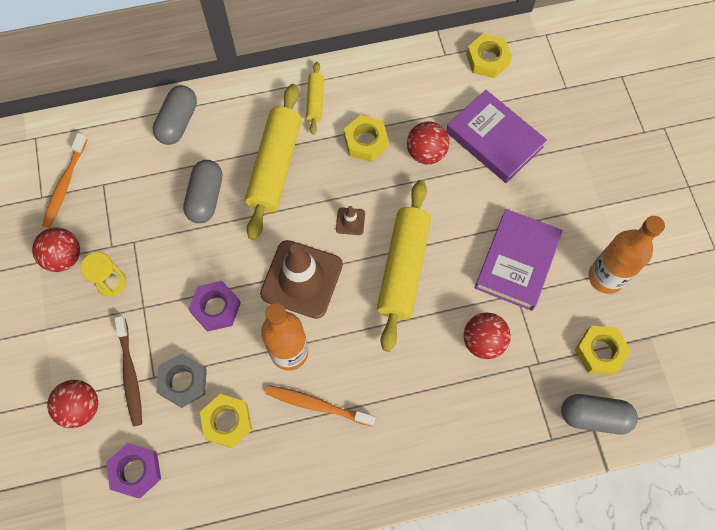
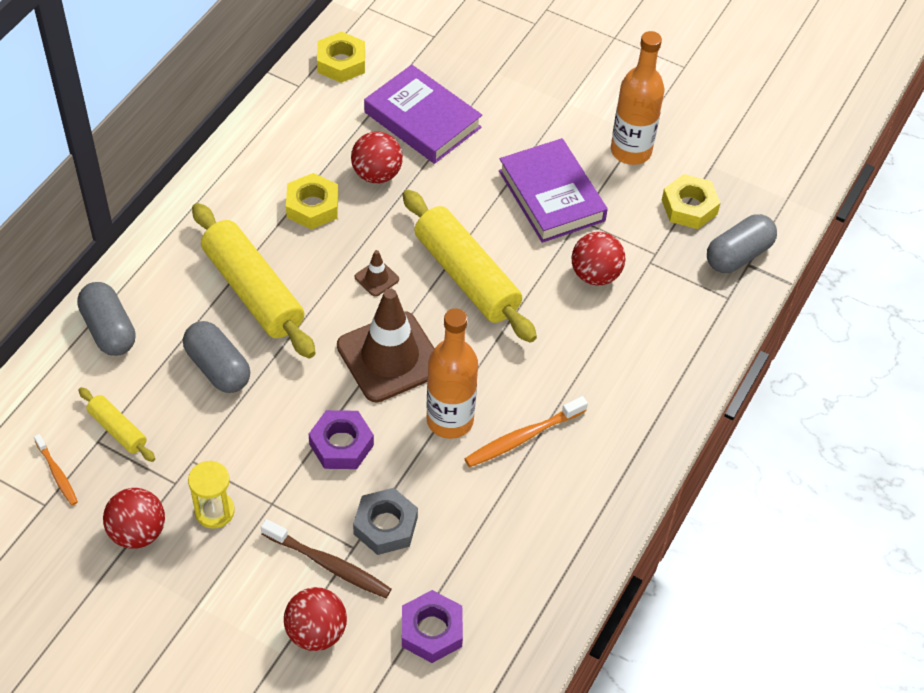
camera: 50 degrees left, 15 degrees down
orange toothbrush [42,133,88,228] -> orange toothbrush [34,434,78,505], size x0.62
yellow nut [200,394,252,448] -> none
yellow rolling pin [306,62,324,135] -> yellow rolling pin moved to [78,387,155,462]
purple book [446,90,547,183] -> purple book turned 45 degrees clockwise [364,65,482,164]

